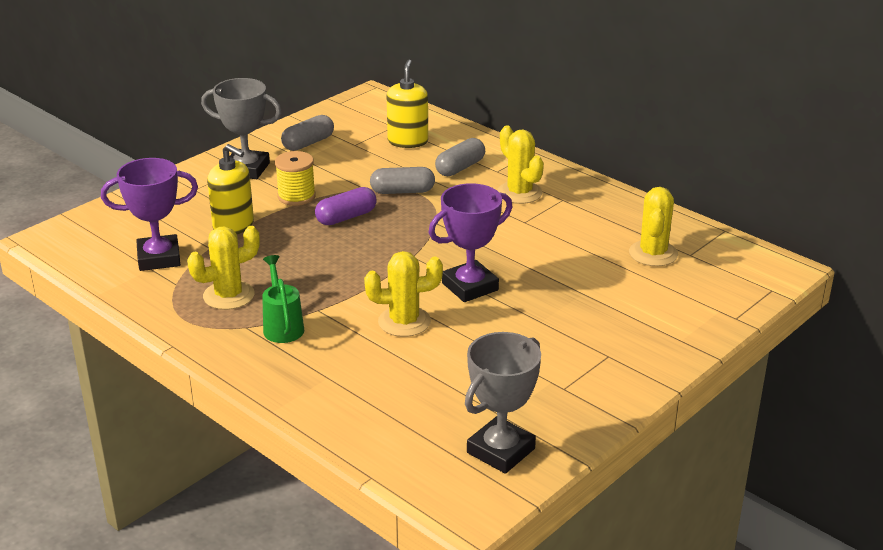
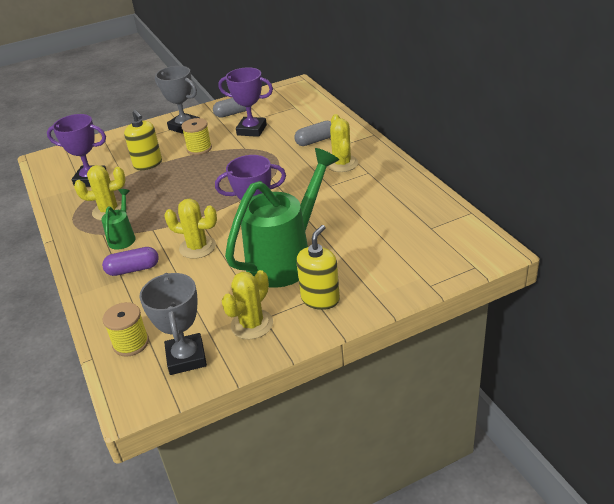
camera: 25 degrees right, 5 degrees up
purple capsule [315,187,377,225] -> purple capsule moved to [102,247,159,276]
grey capsule [370,167,435,194] -> none
yellow soap dispenser [387,60,428,148] -> yellow soap dispenser moved to [296,225,340,310]
grey trophy [465,332,541,474] -> grey trophy turned 75 degrees counterclockwise [139,273,207,375]
yellow cactus [629,187,678,266] -> yellow cactus moved to [222,270,273,339]
none -> yellow spool [103,302,149,357]
none -> purple trophy [218,67,273,137]
none -> green watering can [225,148,339,288]

